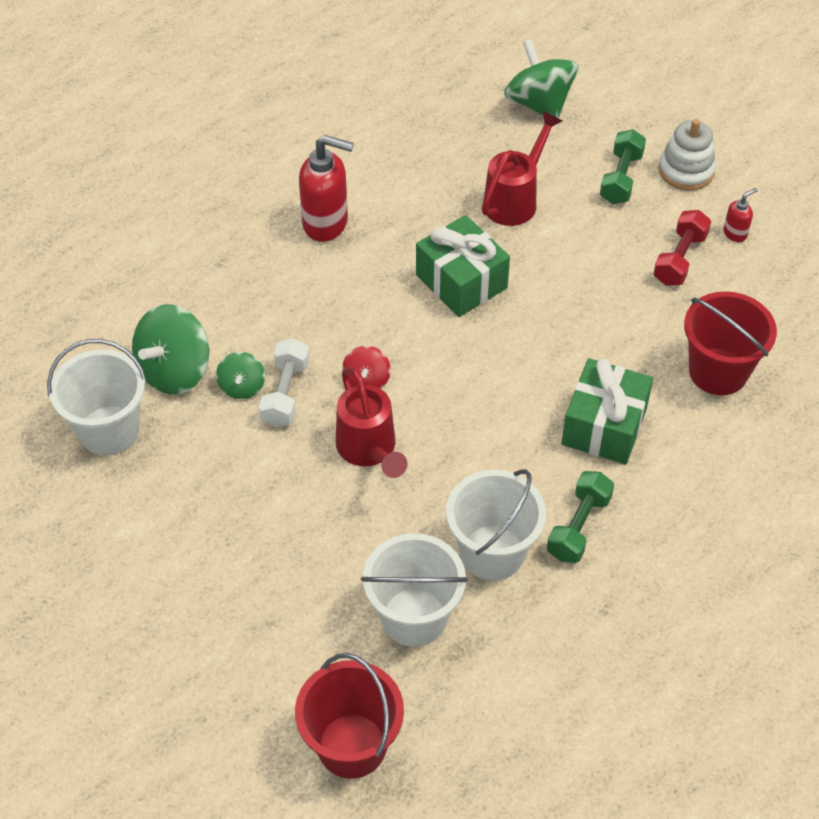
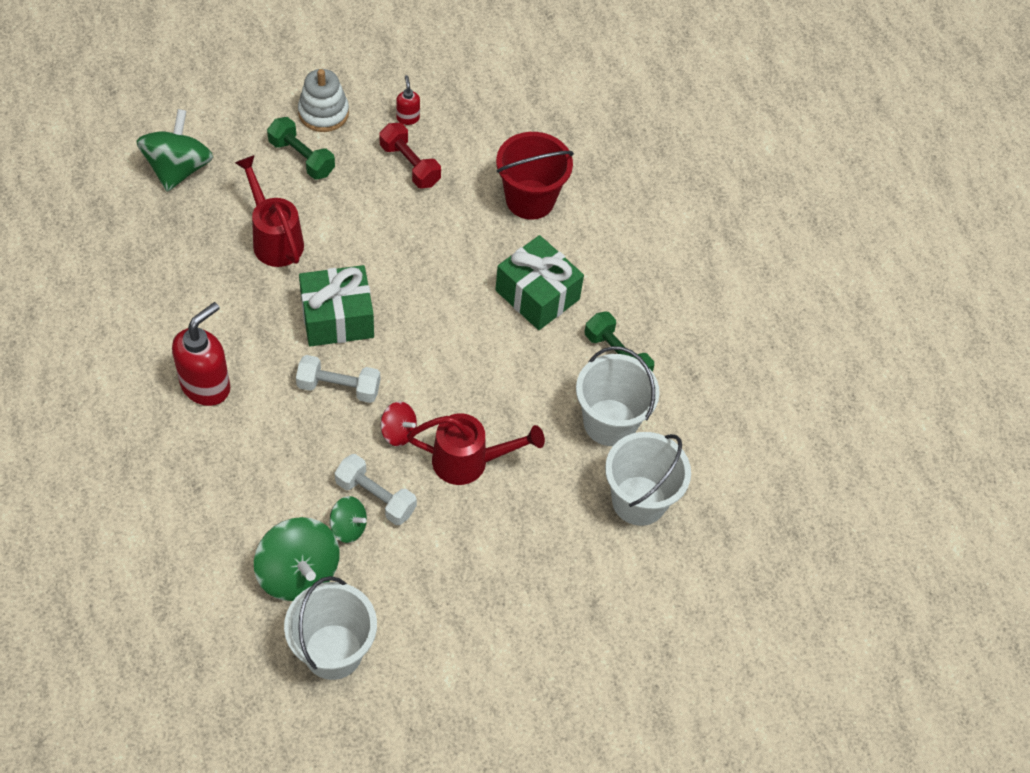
camera: 70 degrees left, 5 degrees up
red bucket [295,653,404,779] -> none
green spinning top [504,39,578,118] -> green spinning top turned 105 degrees clockwise [136,109,213,192]
none -> white dumbbell [296,355,380,403]

